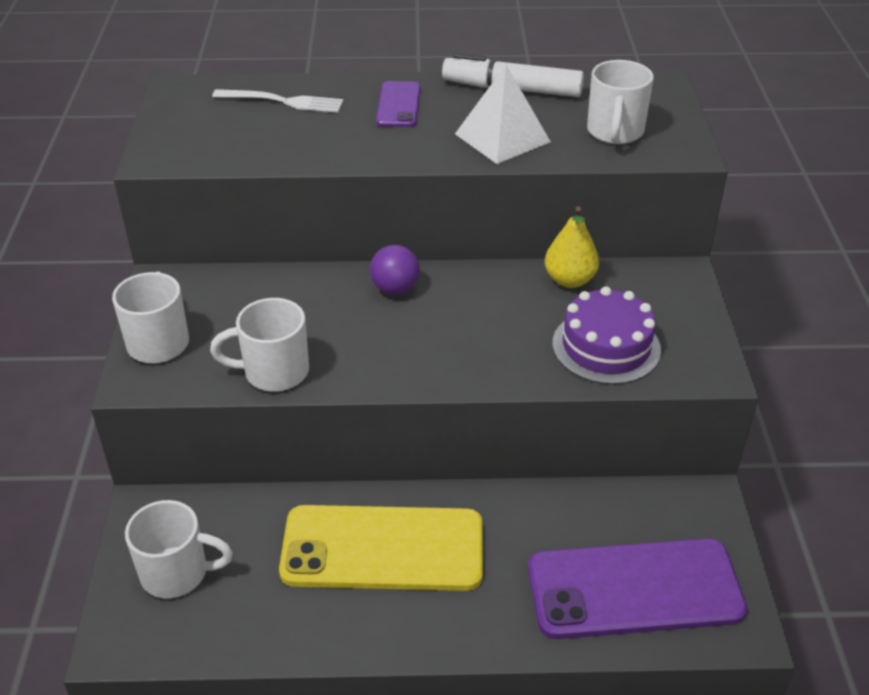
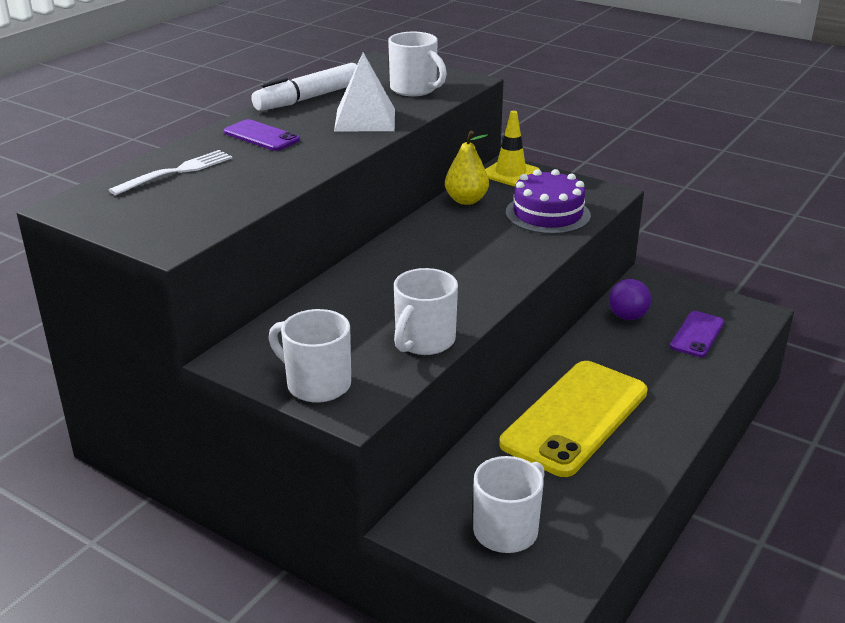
camera: 55 degrees left, 10 degrees down
purple ball [370,245,420,295] -> purple ball moved to [609,279,651,320]
purple phone [528,538,747,639] -> purple phone [670,311,725,357], size x0.49
none -> yellow traffic cone [485,111,540,186]

